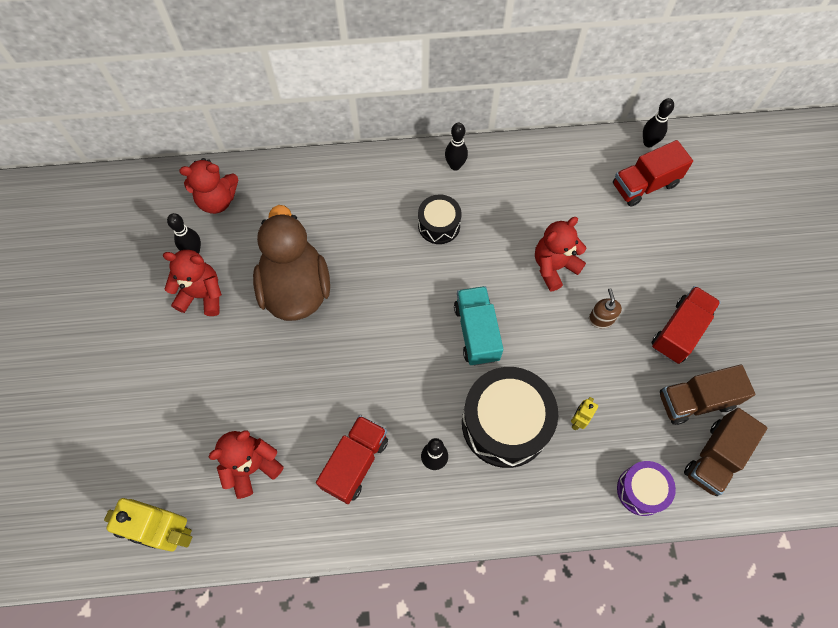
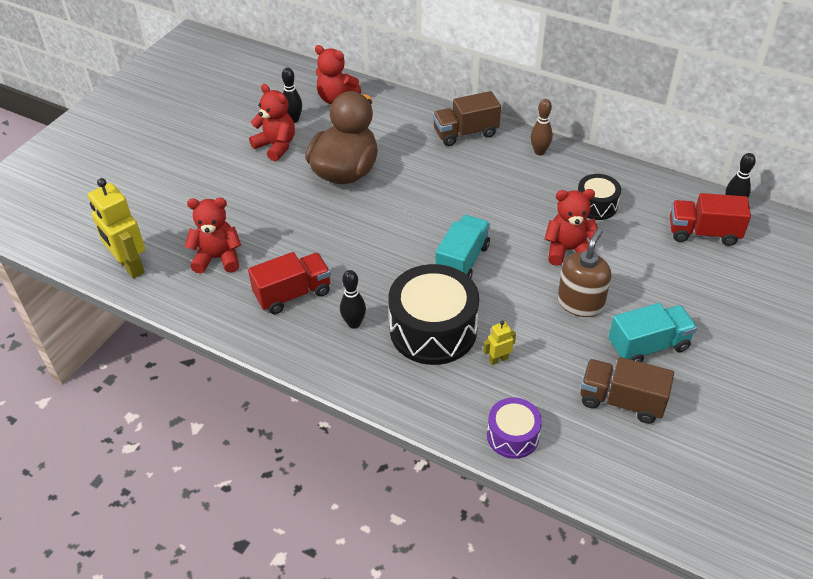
camera: 35 degrees right, 20 degrees down
black drum [418,195,462,244] -> black drum moved to [578,174,621,220]
black bowling pin [445,123,468,171] -> brown bowling pin [530,99,553,155]
brown soap dispenser [589,288,622,328] -> brown soap dispenser [558,228,611,317], size x1.74
red truck [652,286,721,364] -> turquoise truck [609,303,697,362]
brown truck [684,408,767,496] -> brown truck moved to [433,91,501,146]

